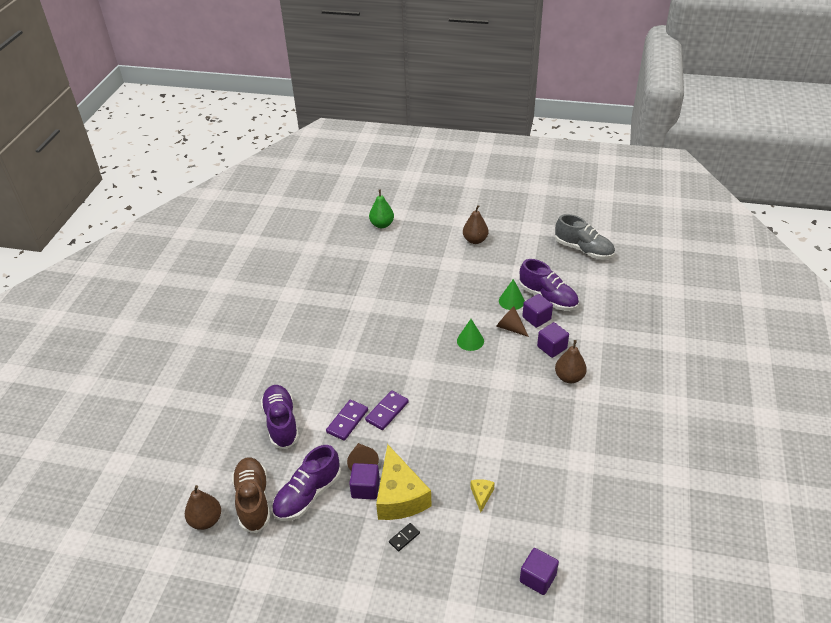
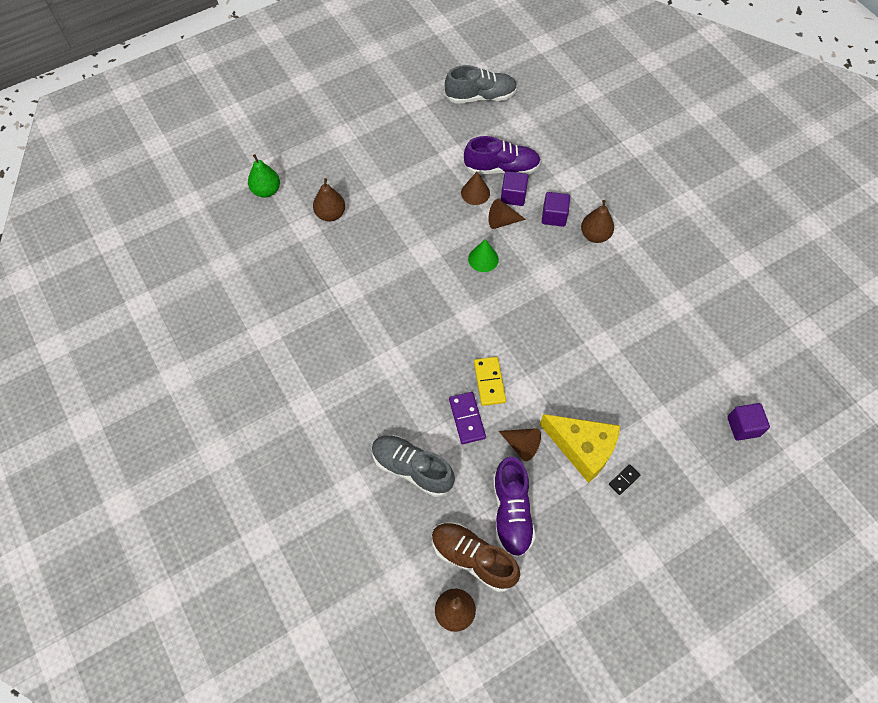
camera: 45 degrees left, 20 degrees up
purple shoe [260,385,299,449] -> grey shoe [372,435,455,497]
purple cube [349,463,380,500] -> none
purple domino [365,390,409,430] -> yellow domino [474,357,506,406]
black domino [389,523,420,551] -> black domino turned 45 degrees clockwise [609,464,640,495]
brown pear [463,205,488,244] -> brown pear moved to [313,178,345,222]
yellow cheese [471,479,495,513] -> none
green cone [499,279,525,310] -> brown cone [461,172,490,205]

